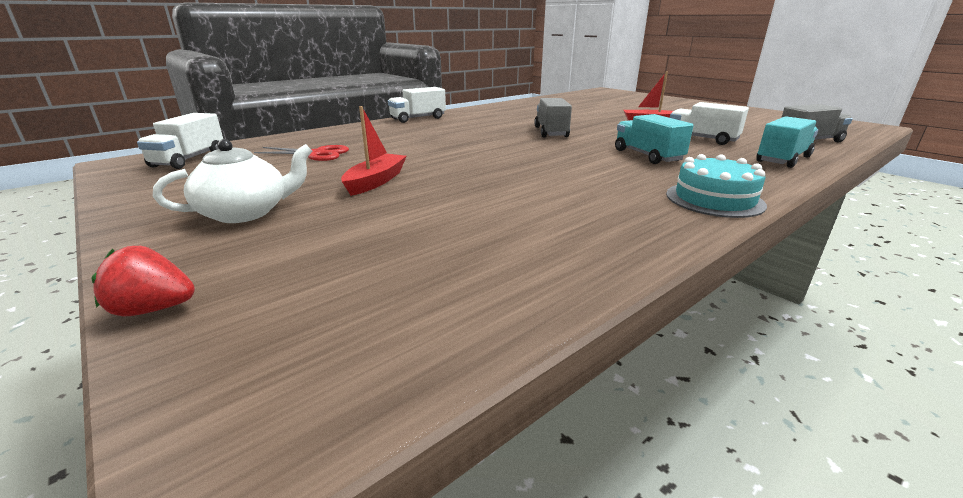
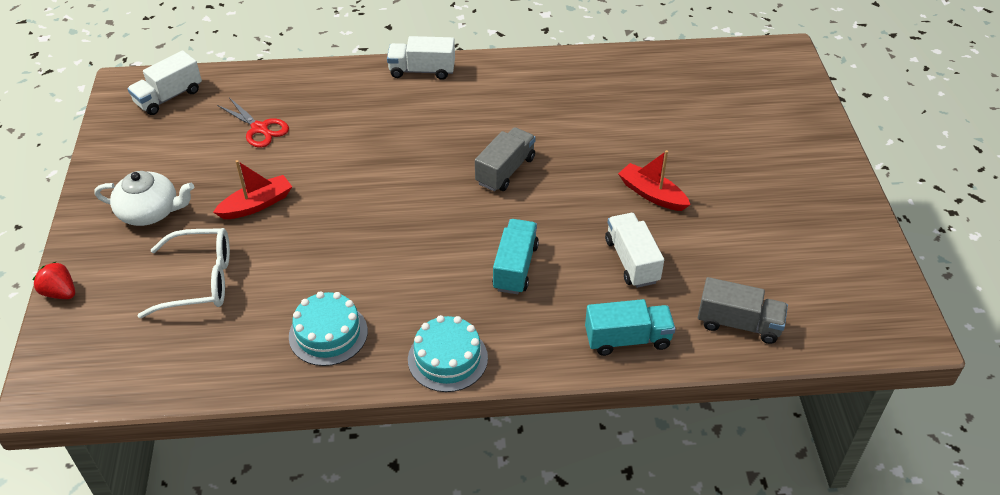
camera: 35 degrees right, 20 degrees up
none -> white glasses [138,228,230,318]
none -> turquoise cake [289,291,368,366]

